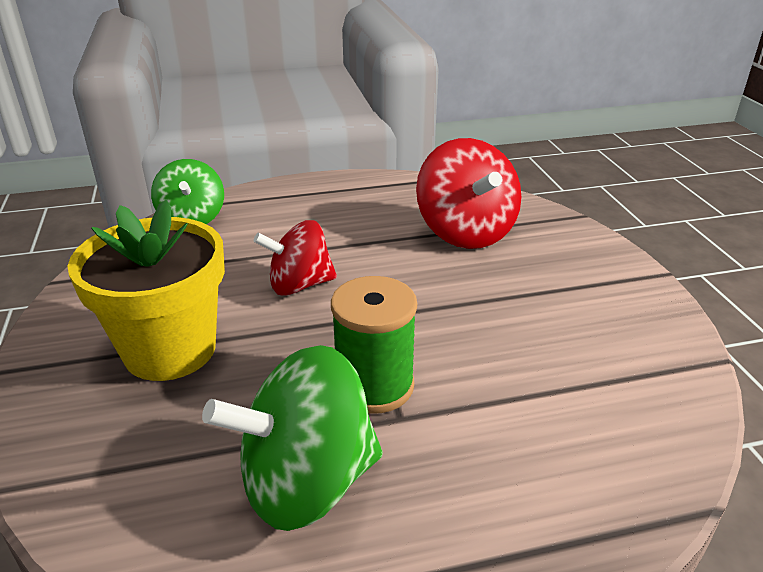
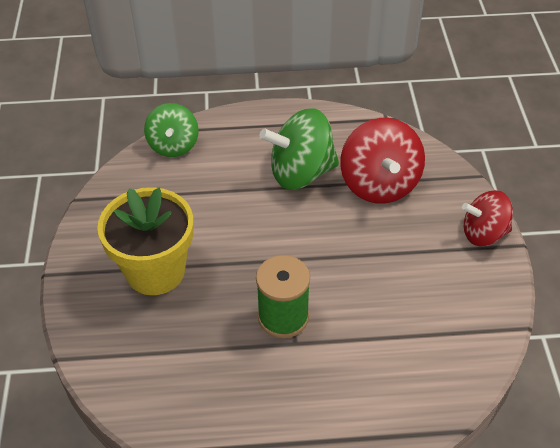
camera: 10 degrees right, 15 degrees up
green spinning top [202,345,383,531] -> green spinning top moved to [260,108,339,190]
red spinning top [253,220,337,296] -> red spinning top moved to [462,190,513,246]

